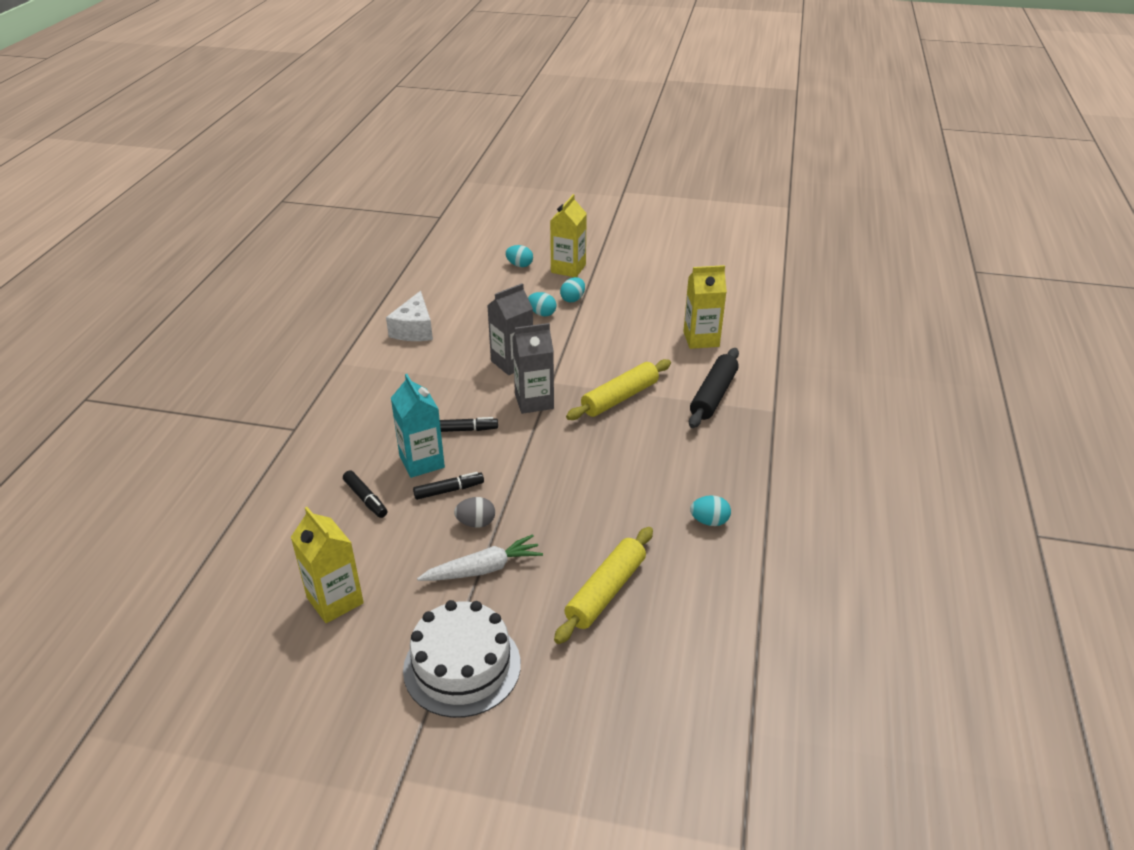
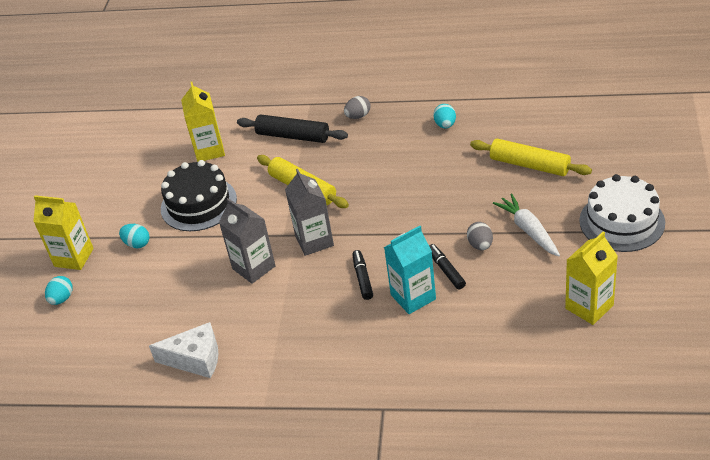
camera: 90 degrees left, 5 degrees up
black marker [343,470,387,518] -> none
turquoise egg [528,292,556,317] -> none
none -> black cake [161,160,237,231]
none -> grey egg [344,96,371,119]

